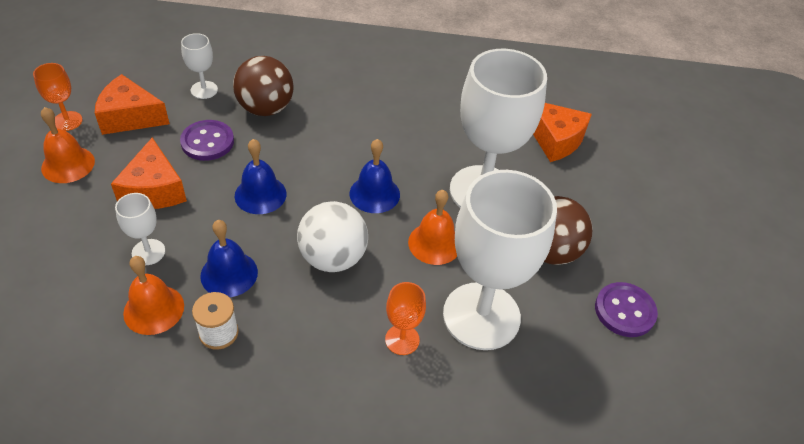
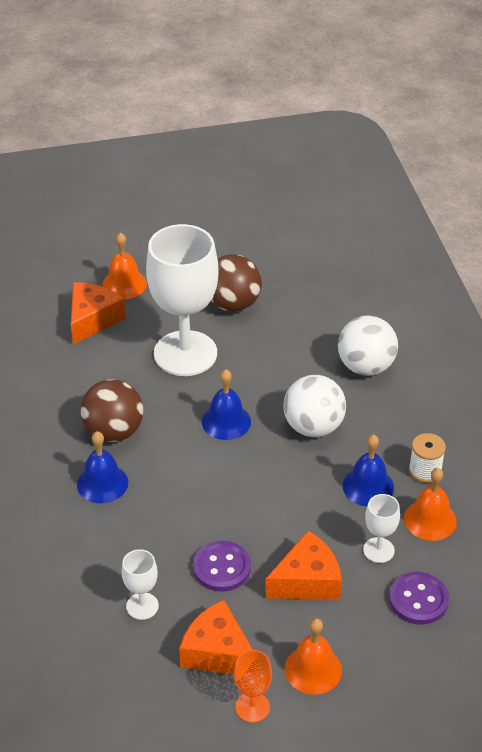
camera: 105 degrees left, 5 degrees down
orange cheese [95,74,170,135] -> orange cheese turned 135 degrees clockwise [179,600,253,674]
brown ball [233,56,294,116] -> brown ball moved to [80,379,143,442]
blue bell [235,139,287,214] -> blue bell moved to [77,431,128,503]
orange goblet [385,282,426,355] -> white ball [338,315,398,376]
orange bell [408,190,457,265] -> orange bell moved to [102,232,147,299]
white goblet [443,170,557,350] -> none
purple button [595,282,658,337] -> purple button moved to [389,572,449,625]

